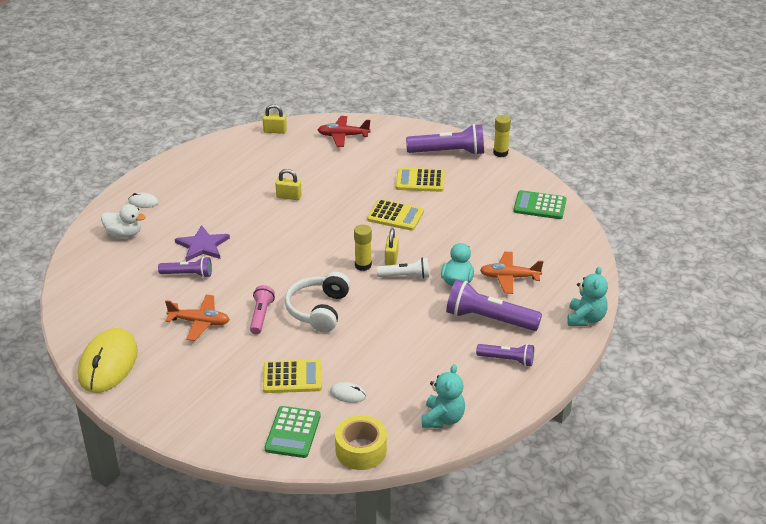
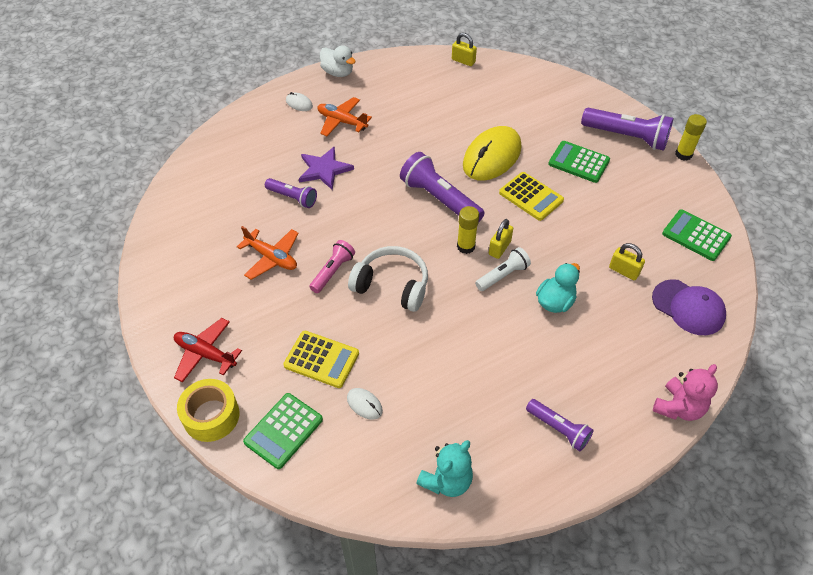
camera: 25 degrees right, 15 degrees up
yellow mouse [78,328,138,393] -> yellow mouse moved to [463,126,521,181]
white duck [101,204,146,238] -> white duck moved to [320,45,356,77]
yellow padlock [275,169,302,200] -> yellow padlock moved to [609,243,645,280]
white headphones [285,272,350,333] -> white headphones turned 75 degrees clockwise [348,246,428,312]
red plane [318,116,371,147] -> red plane moved to [174,318,242,383]
yellow tape [335,415,387,470] -> yellow tape moved to [177,379,239,442]
white flashlight [377,258,429,279] -> white flashlight turned 60 degrees counterclockwise [475,247,531,291]
yellow calculator [396,168,445,192] -> green calculator [548,141,610,183]
purple flashlight [446,279,542,331] -> purple flashlight moved to [400,152,485,223]
orange plane [480,252,543,294] -> orange plane moved to [318,97,372,136]
turquoise teddy bear [567,267,608,326] -> pink teddy bear [653,364,718,421]
none -> purple cap [652,279,726,335]

